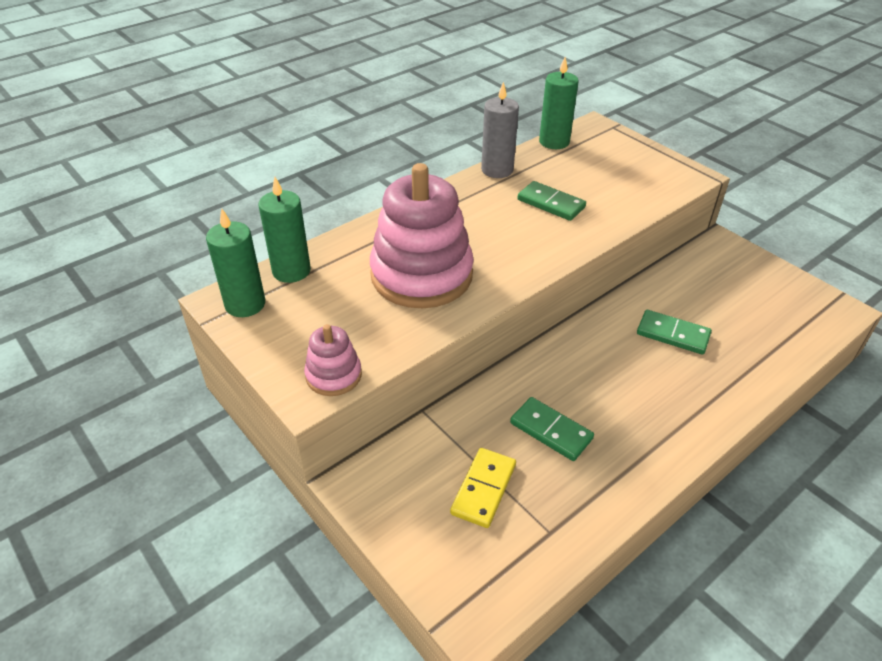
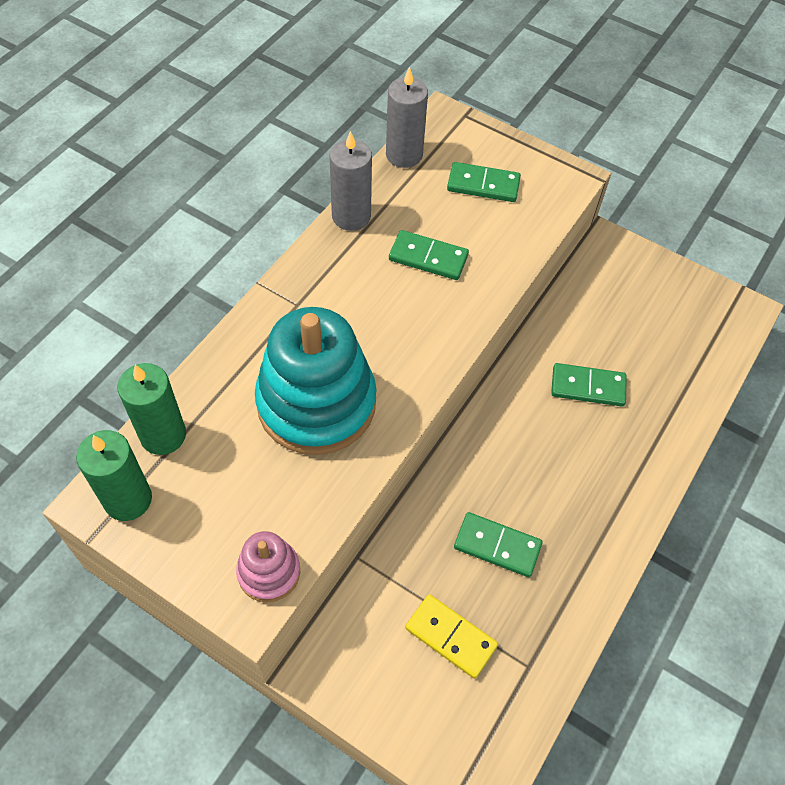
camera: 20 degrees left, 15 degrees up
pink stacking toy [370,163,474,308] -> turquoise stacking toy [255,307,376,455]
yellow domino [450,448,516,528] -> yellow domino turned 60 degrees counterclockwise [405,594,498,679]
green candle [539,57,579,149] -> grey candle [386,67,428,168]
none -> green domino [447,162,521,202]

